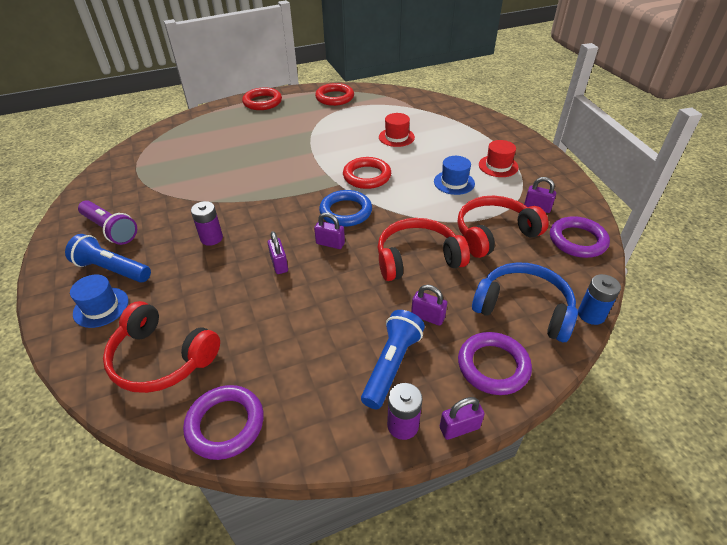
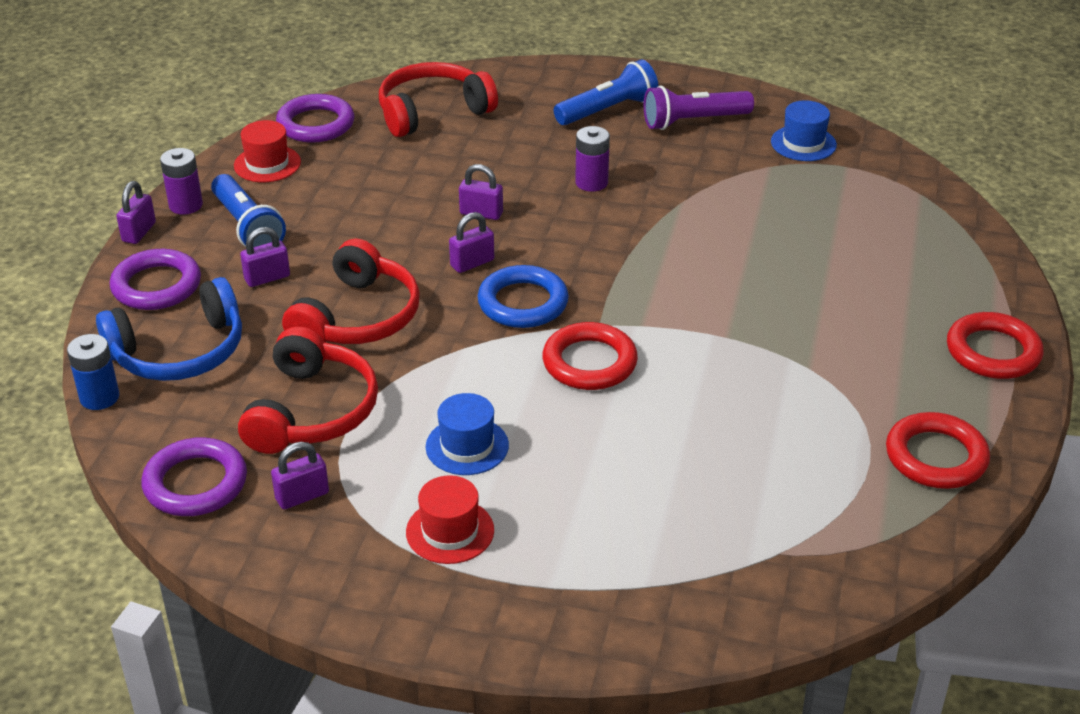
camera: 125 degrees right, 5 degrees down
blue hat [70,274,129,328] -> blue hat moved to [771,100,837,161]
red hat [379,113,415,147] -> red hat moved to [234,120,301,182]

